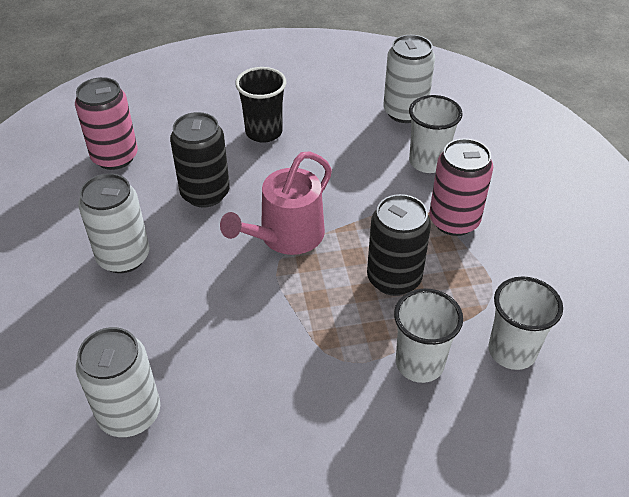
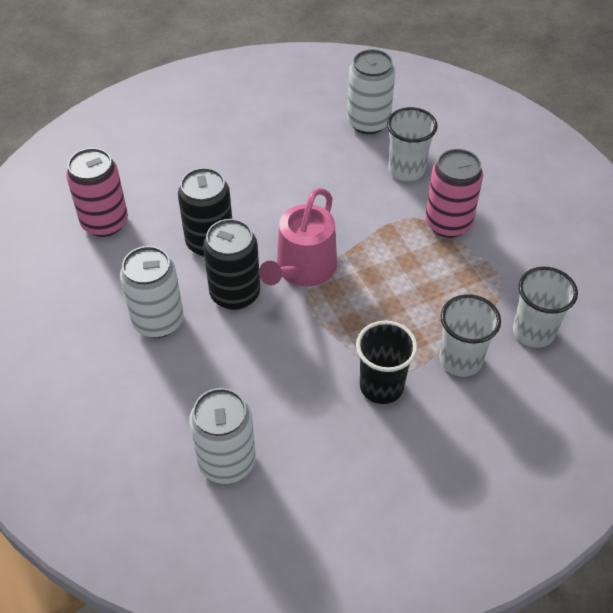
camera: 15 degrees left, 5 degrees up
black cup [235,67,286,143] -> black cup moved to [356,321,417,404]
black can [367,194,431,296] -> black can moved to [203,219,260,310]

